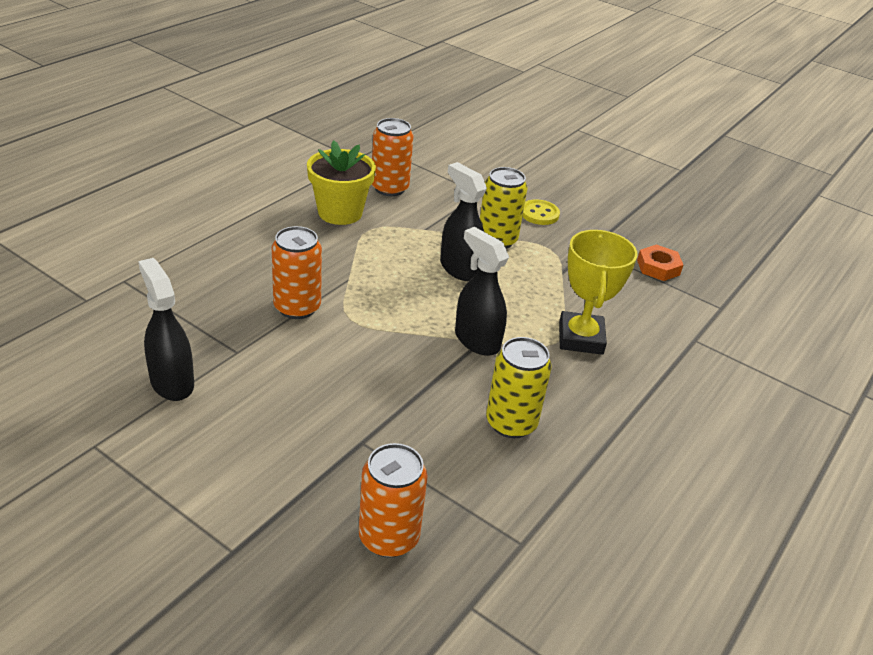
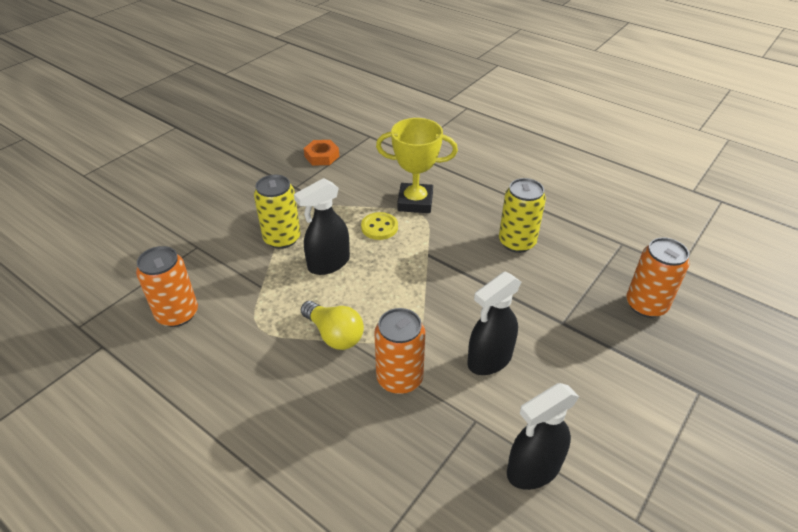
camera: 85 degrees left, 5 degrees up
yellow flower pot [307,140,376,225] -> none
black spray bottle [455,227,509,356] -> black spray bottle moved to [468,272,521,375]
yellow button [523,199,560,225] -> yellow button moved to [361,212,398,240]
none -> yellow light bulb [301,301,364,350]

